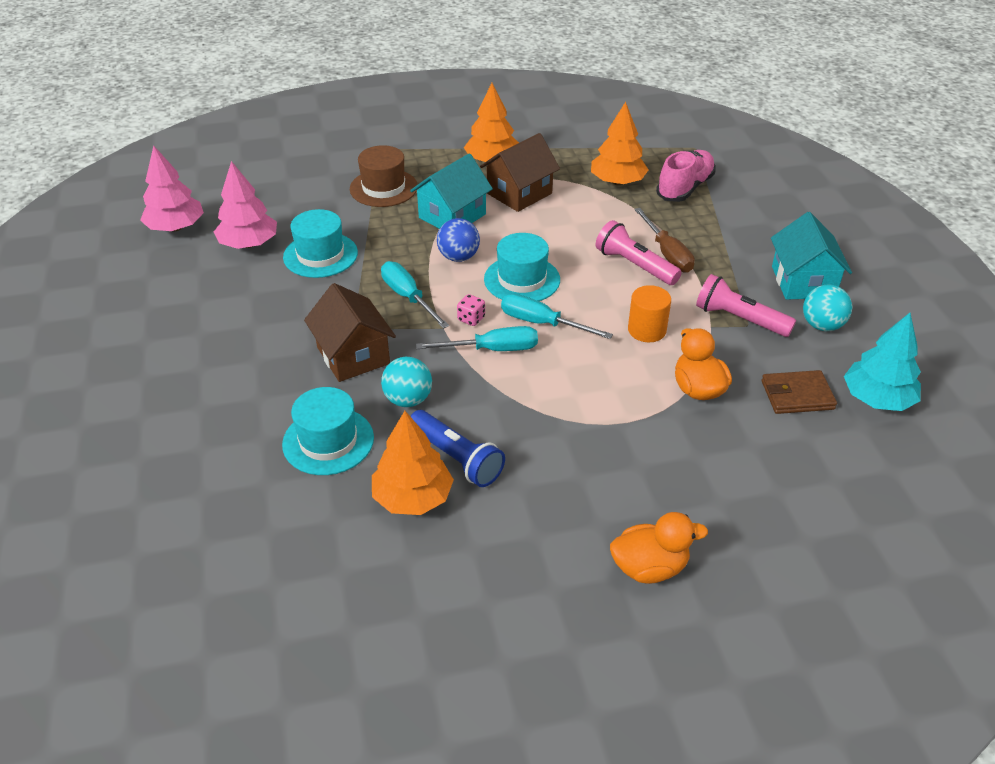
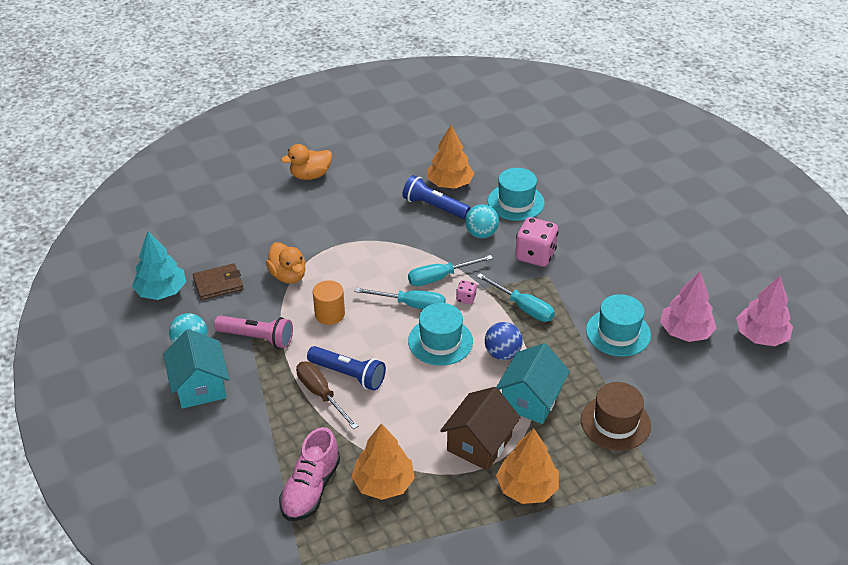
camera: 165 degrees right, 0 degrees up
brown house [304,283,396,382] -> pink dice [515,217,559,267]
pink flashlight [595,220,682,285] -> blue flashlight [307,346,386,391]

